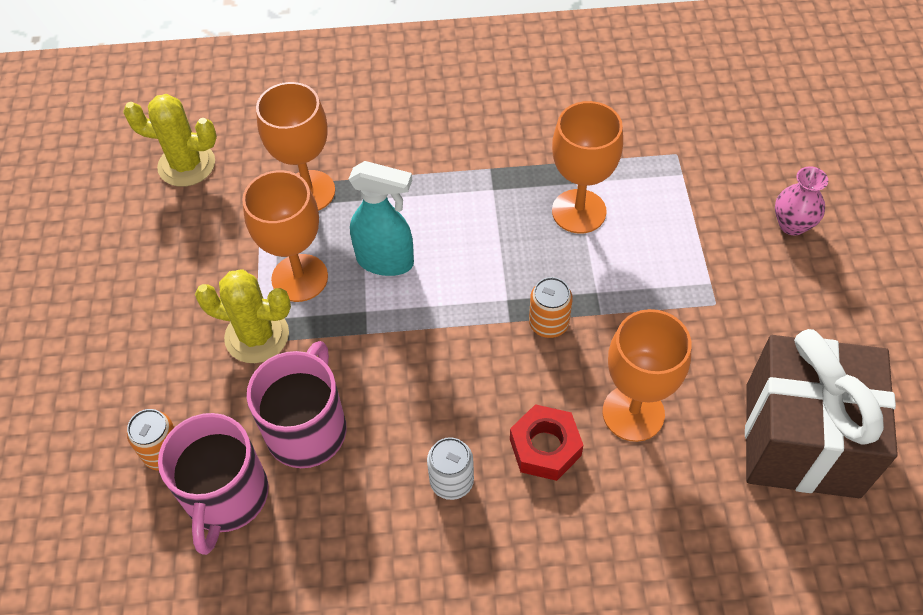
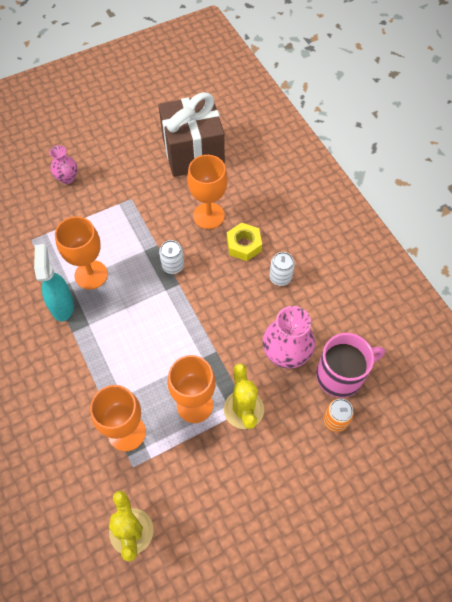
camera: 115 degrees left, 5 degrees up
pink mug [247,341,346,468] -> pink vase [263,306,315,369]
turquoise spray bottle [349,161,414,276] -> turquoise spray bottle moved to [34,244,74,321]
red nut [510,404,583,481] -> yellow nut [227,222,262,261]
orange can [529,277,573,338] -> white can [159,240,184,274]

